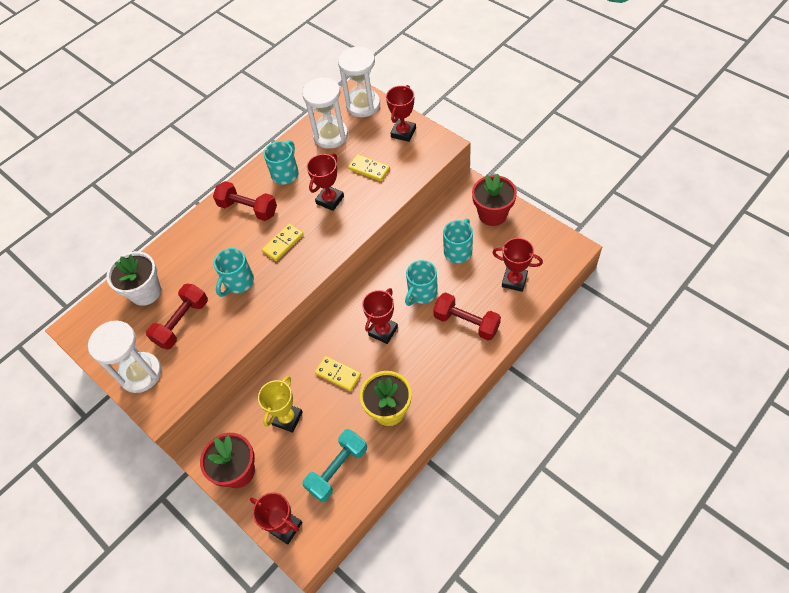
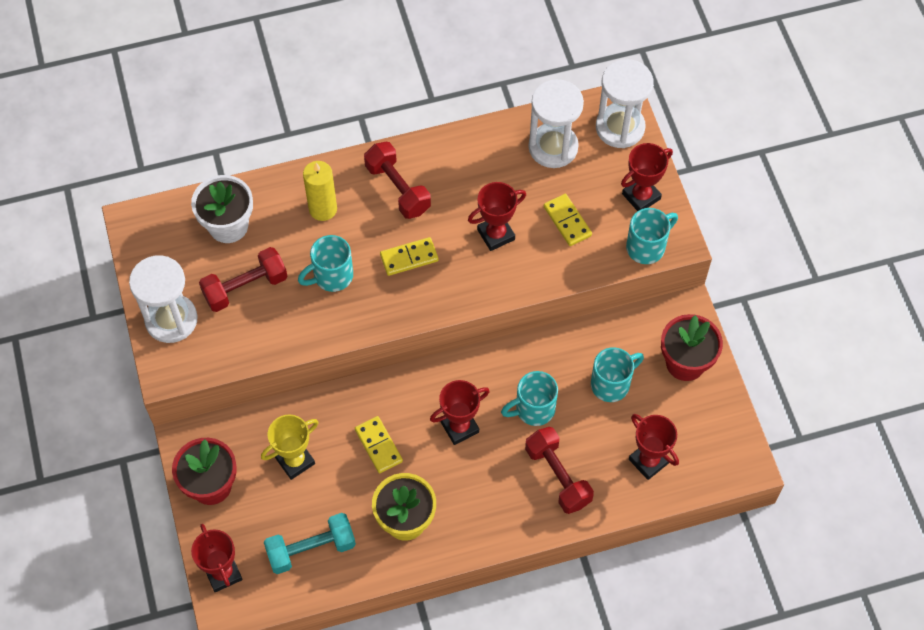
camera: 25 degrees right, 5 degrees up
turquoise mug [264,140,299,185] -> turquoise mug moved to [626,208,678,264]
none -> yellow candle [303,161,337,221]

